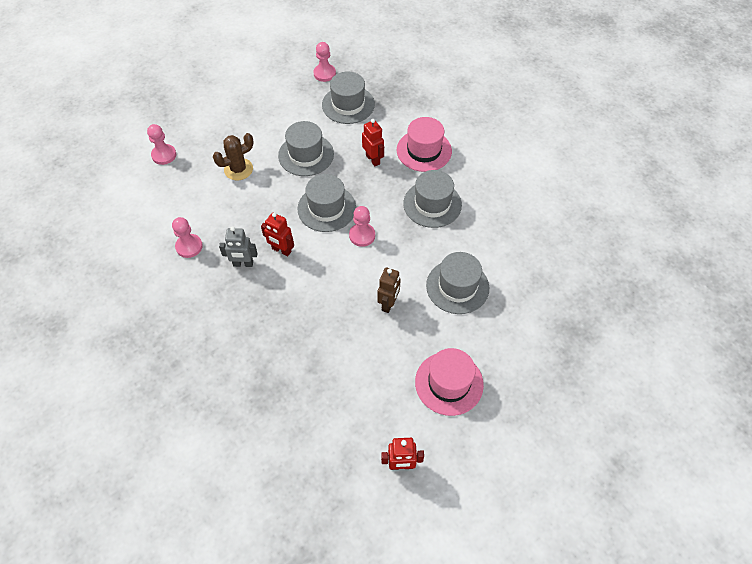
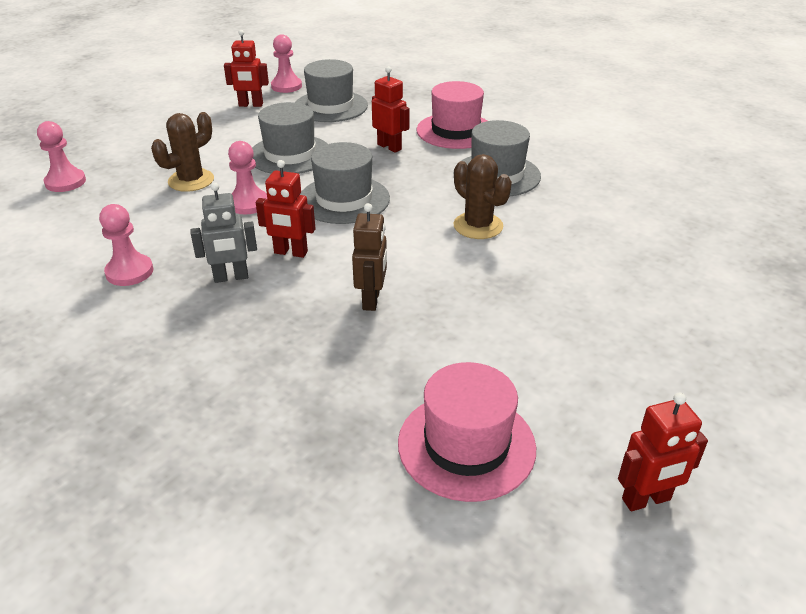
camera: 15 degrees left, 20 degrees down
pink pawn [349,206,375,247] -> pink pawn moved to [228,141,267,214]
brown robot [377,267,401,313] -> brown robot moved to [352,203,387,311]
pink hat [415,348,484,416] -> pink hat moved to [398,362,536,502]
grey hat [426,252,489,314] -> none
none -> red robot [224,30,269,107]
none -> brown cactus [453,154,512,239]

